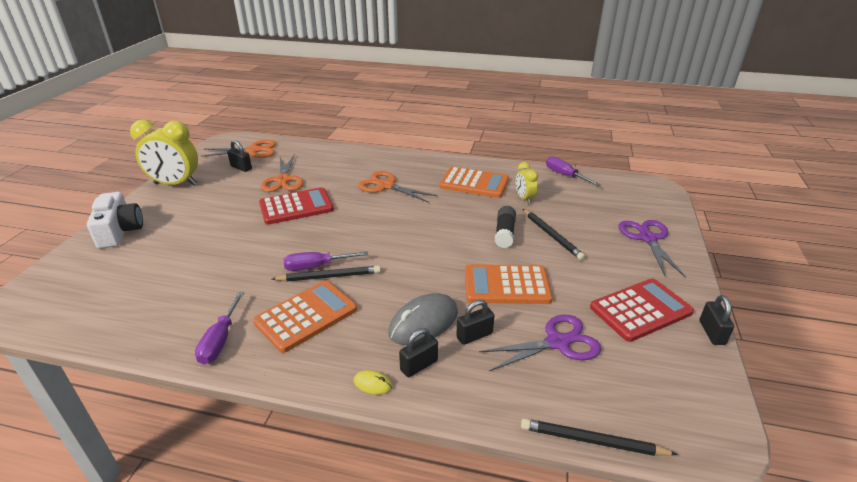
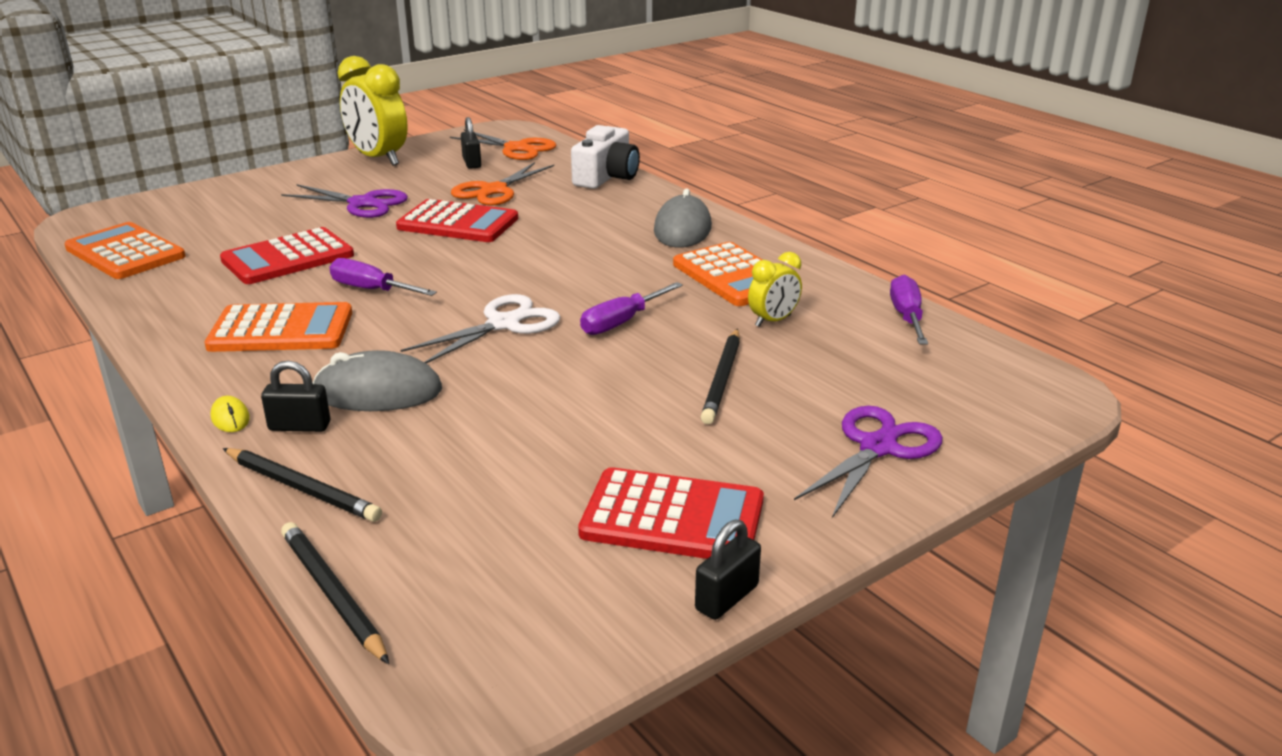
camera: 40 degrees right, 5 degrees down
white camera [87,192,143,249] -> white camera moved to [571,125,640,189]
purple screwdriver [195,292,244,364] -> purple screwdriver moved to [580,282,683,335]
black pencil [272,265,381,282] -> black pencil moved to [223,448,382,522]
orange scissors [358,171,438,203] -> none
black padlock [456,300,495,345] -> none
orange calculator [465,264,552,304] -> orange calculator moved to [64,222,185,279]
purple scissors [479,315,601,371] -> purple scissors moved to [281,184,408,218]
black glue stick [495,206,516,248] -> none
yellow clock [516,162,538,204] -> yellow clock turned 150 degrees counterclockwise [748,252,802,327]
none -> red calculator [220,227,354,284]
none -> white scissors [401,294,560,364]
none -> grey mouse [654,189,712,248]

